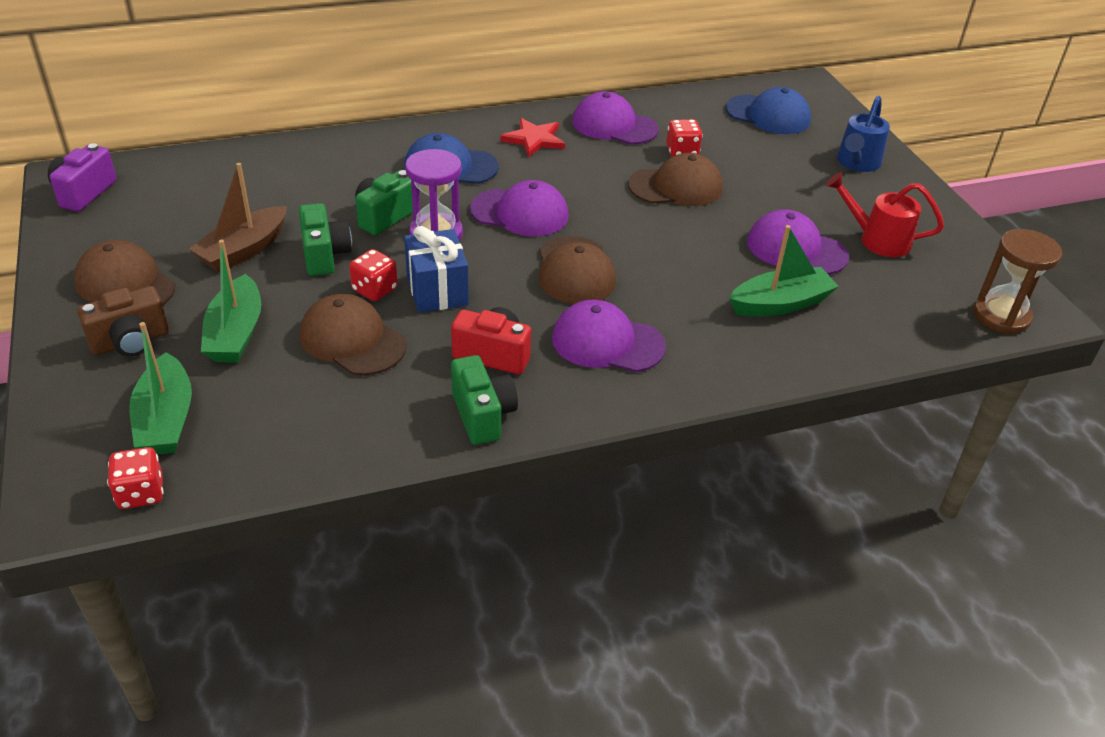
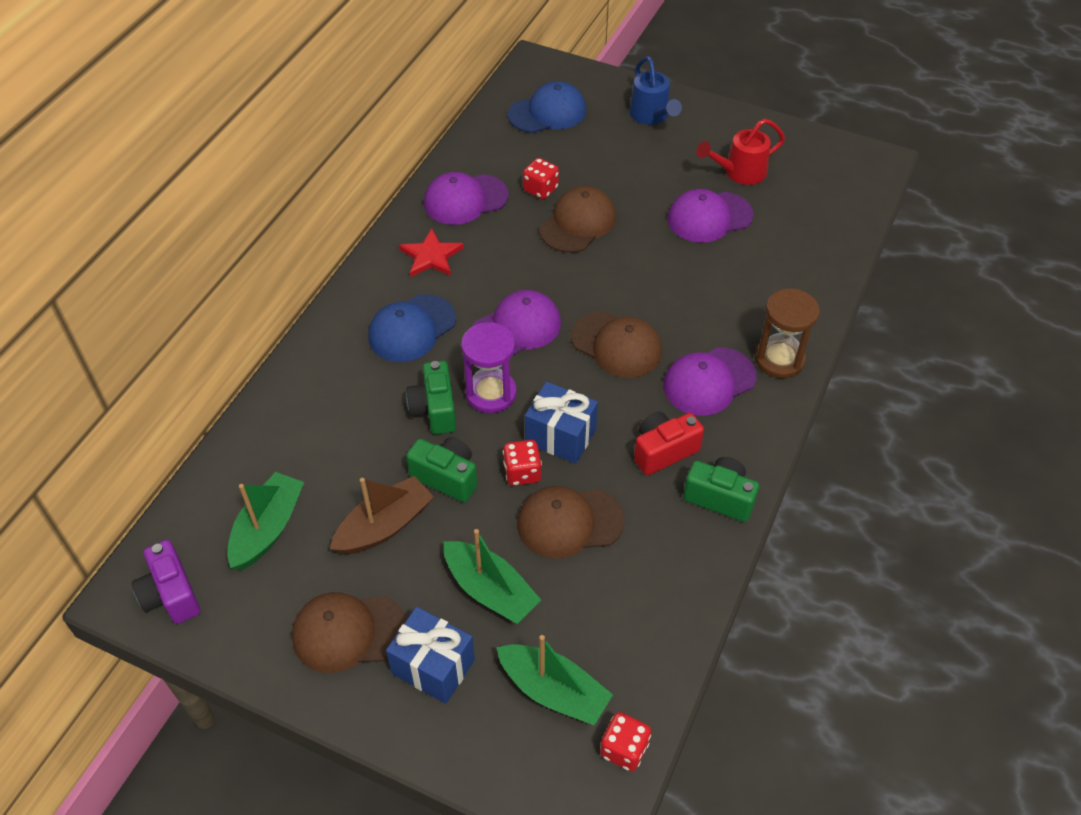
camera: 45 degrees left, 10 degrees up
brown camera [77,286,169,356] -> blue gift [386,607,475,704]
brown boat [189,163,287,273] -> brown boat turned 120 degrees counterclockwise [330,476,434,554]
green boat [729,225,839,316] -> green boat moved to [227,472,304,570]
brown hourglass [973,229,1062,334] -> brown hourglass moved to [755,289,820,378]

